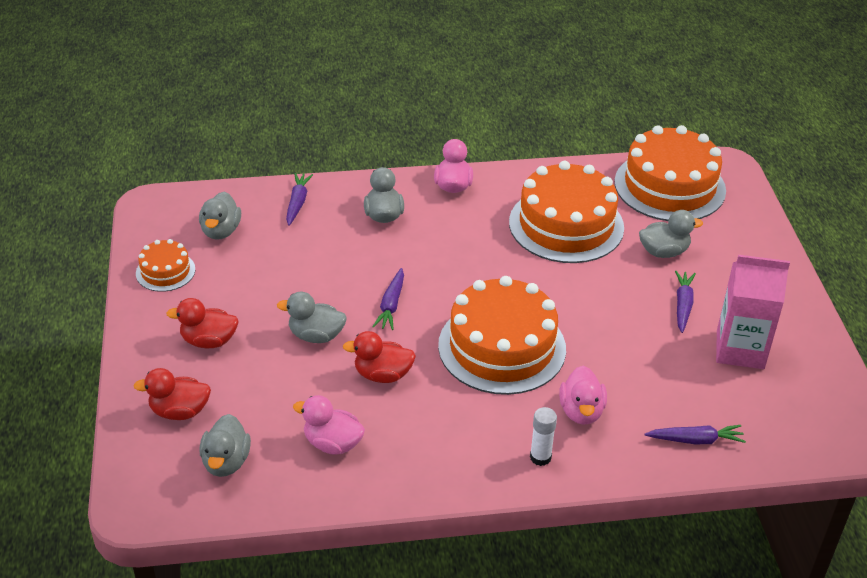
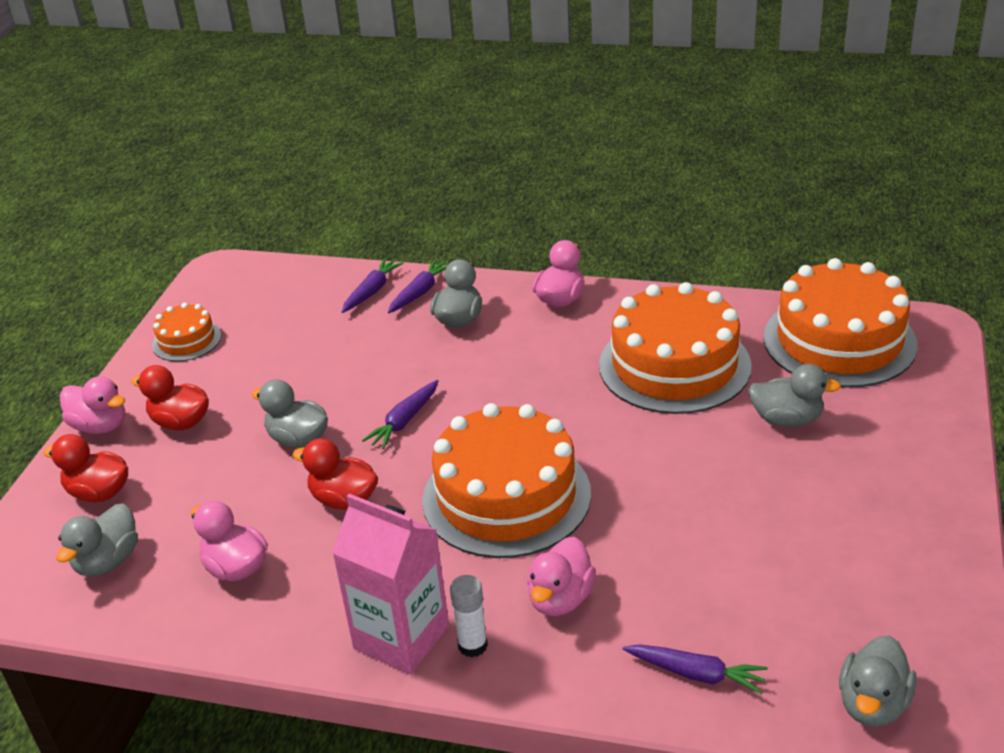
camera: 25 degrees right, 5 degrees down
grey duck [199,192,241,240] -> grey duck moved to [839,636,917,727]
purple carrot [675,270,696,333] -> purple carrot moved to [388,260,447,313]
pink carton [716,255,790,369] -> pink carton moved to [332,494,449,674]
none -> pink duck [60,376,125,434]

